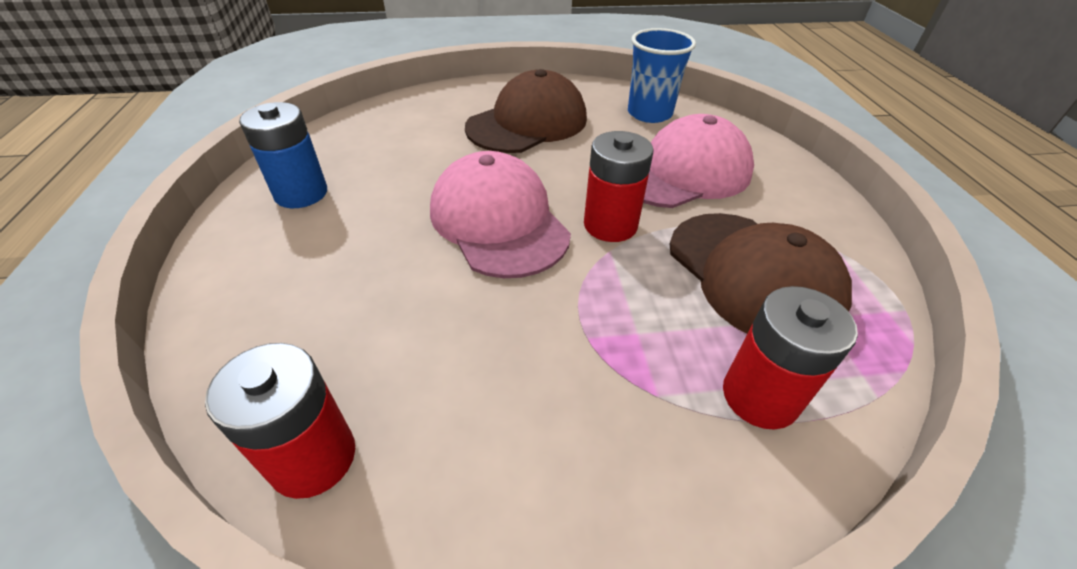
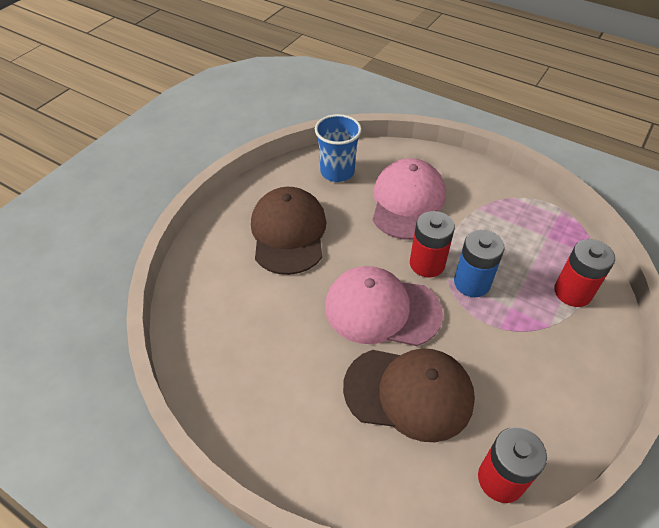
camera: 50 degrees left, 5 degrees up
blue battery [239,102,327,208] -> blue battery moved to [454,230,505,297]
brown cap [670,213,852,334] -> brown cap moved to [343,348,475,442]

